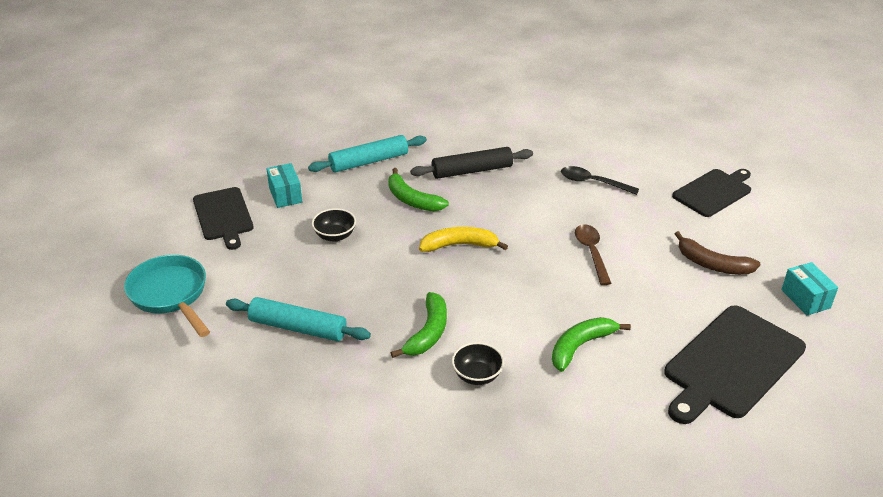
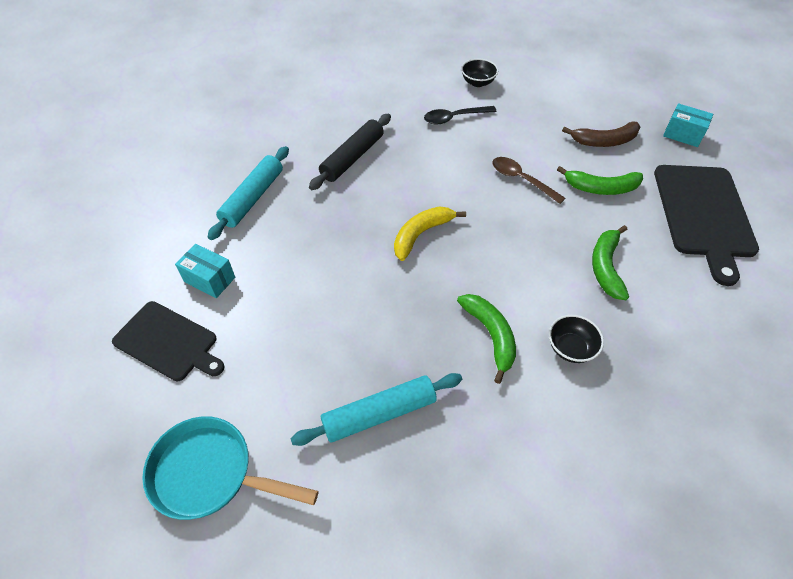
camera: 40 degrees left, 15 degrees up
black bowl [312,208,356,242] -> black bowl moved to [461,59,498,87]
green banana [388,168,449,211] -> green banana moved to [557,166,643,195]
black cutting board [672,169,751,217] -> none

